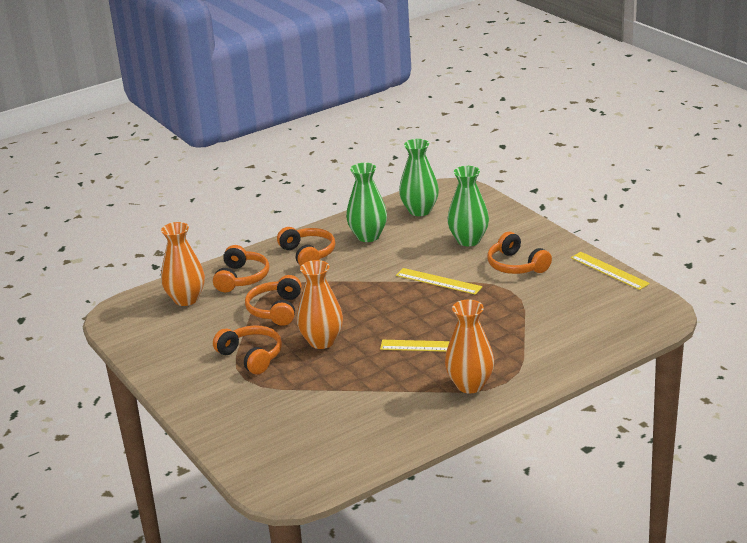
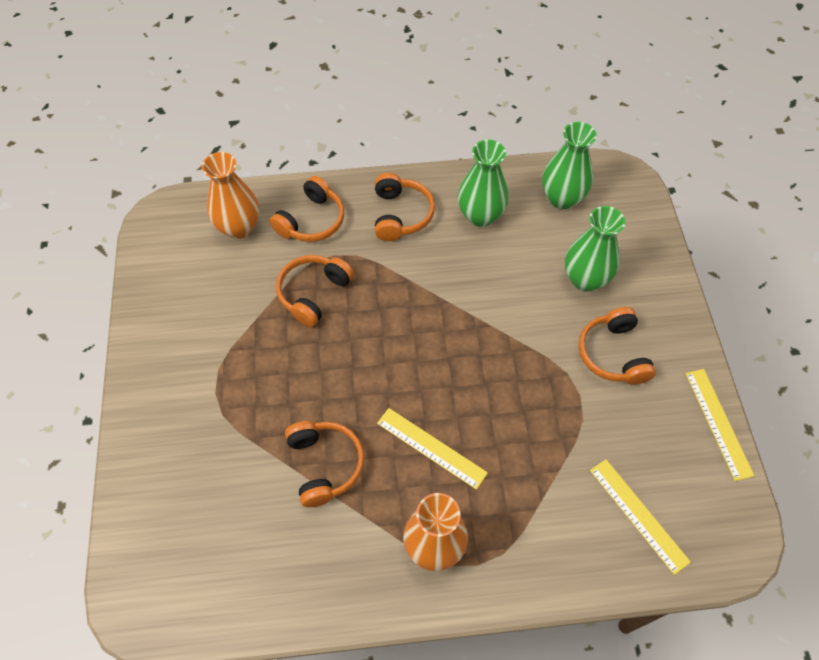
camera: 25 degrees right, 30 degrees up
orange headphones [213,325,282,374] -> orange headphones moved to [285,421,365,507]
orange vase [297,260,343,349] -> none
yellow ruler [396,268,482,295] -> yellow ruler moved to [590,459,691,575]

